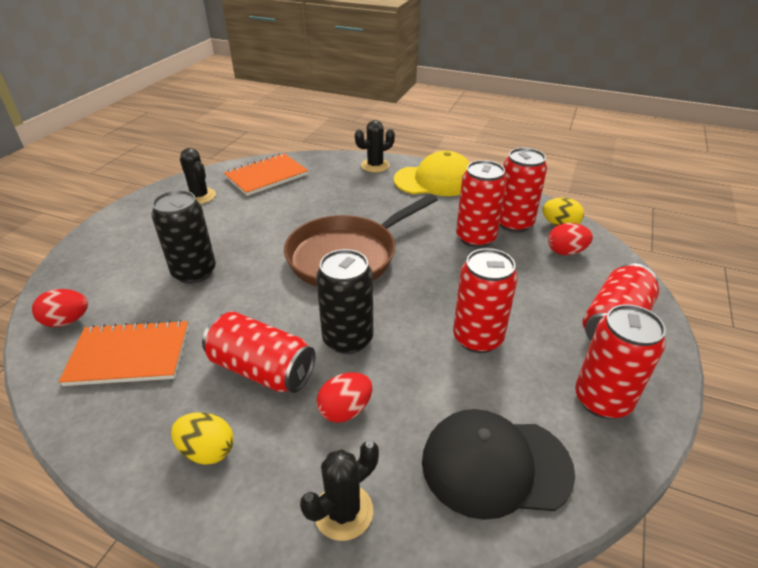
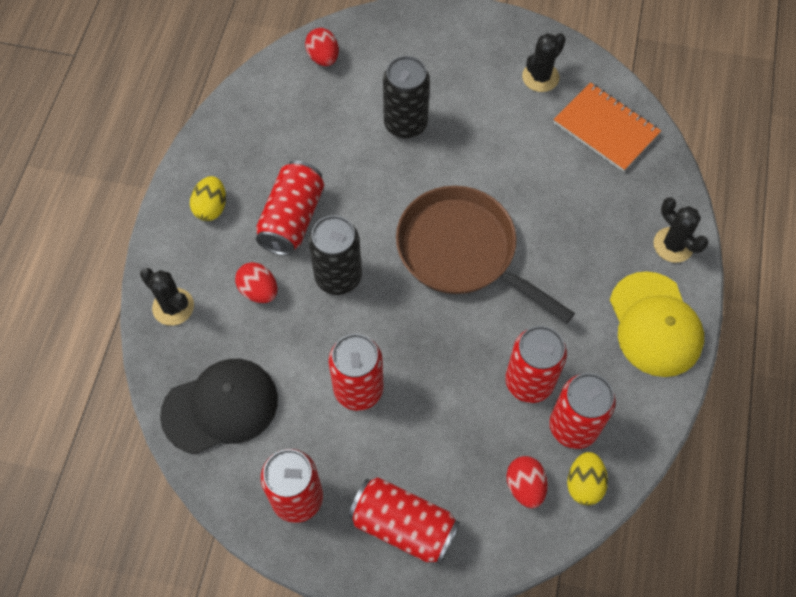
camera: 80 degrees right, 25 degrees up
orange notebook [59,320,189,386] -> none
black cap [422,409,575,520] -> black cap turned 75 degrees clockwise [160,359,278,454]

